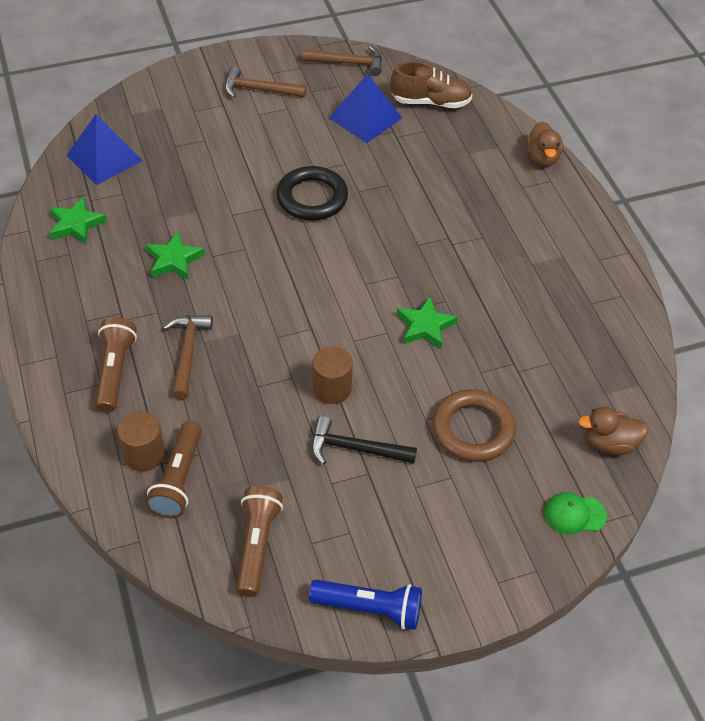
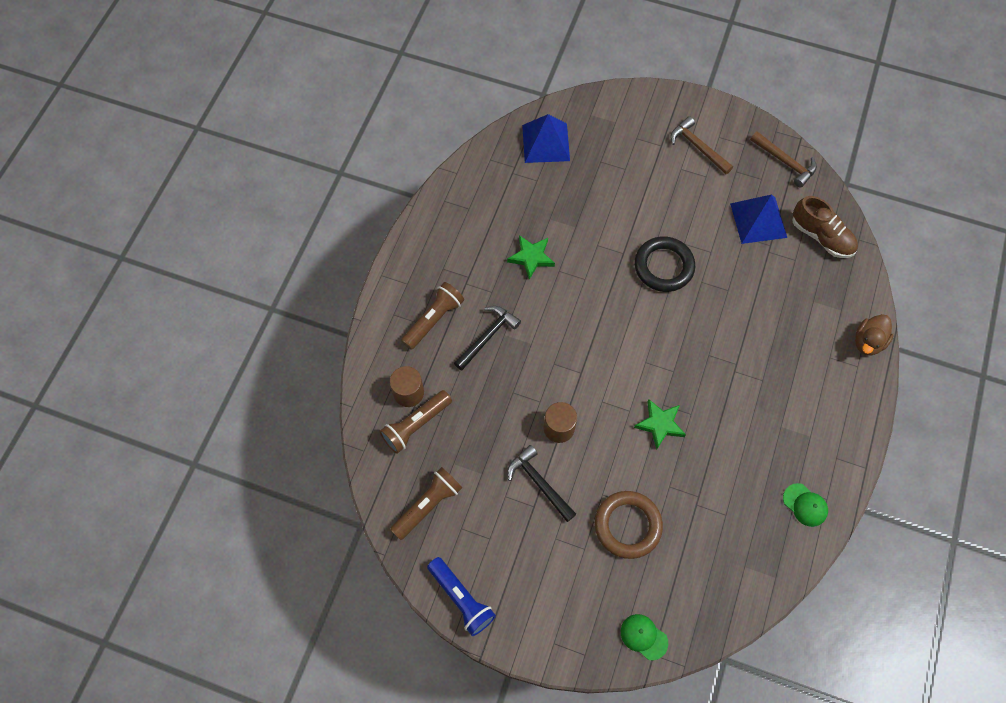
camera: 40 degrees right, 15 degrees up
green star [50,197,107,244] -> none
brown hammer [163,315,213,400] -> black hammer [454,306,521,370]
brown duck [578,406,649,455] -> none
none -> green cap [783,483,828,527]

